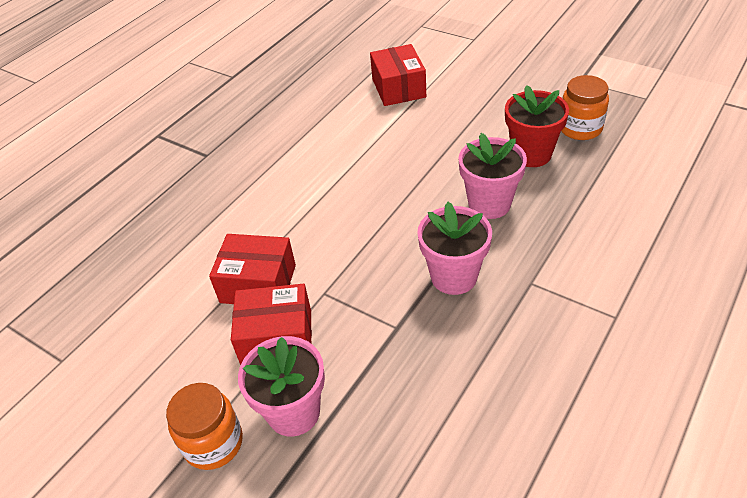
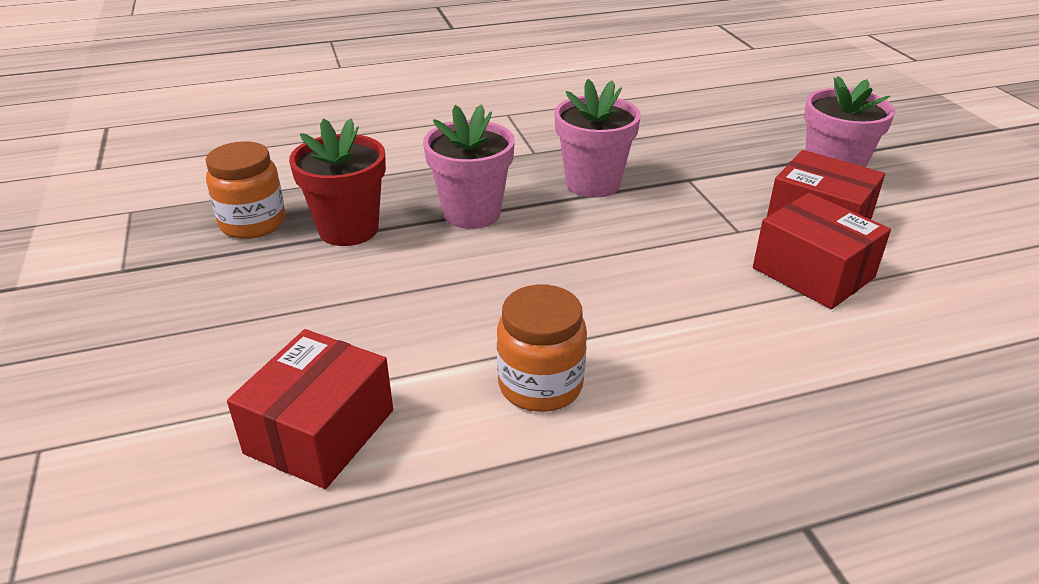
camera: 145 degrees left, 10 degrees down
orange jar [166,383,243,470] -> orange jar moved to [497,284,587,412]

